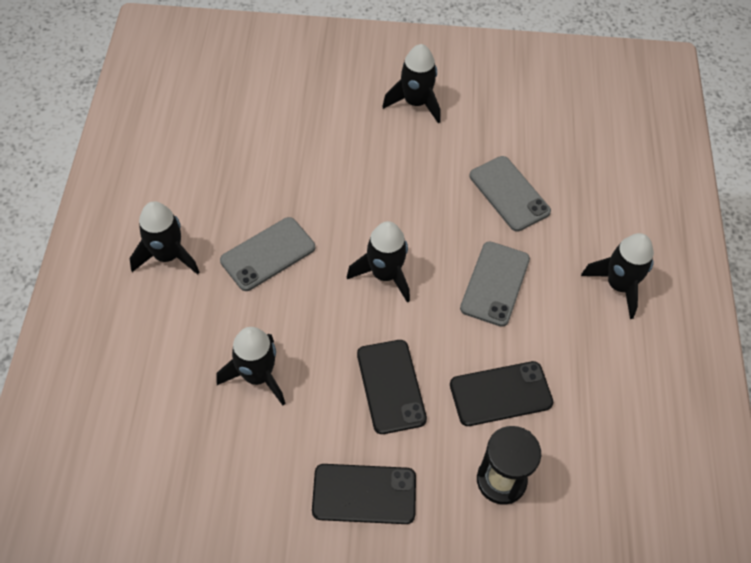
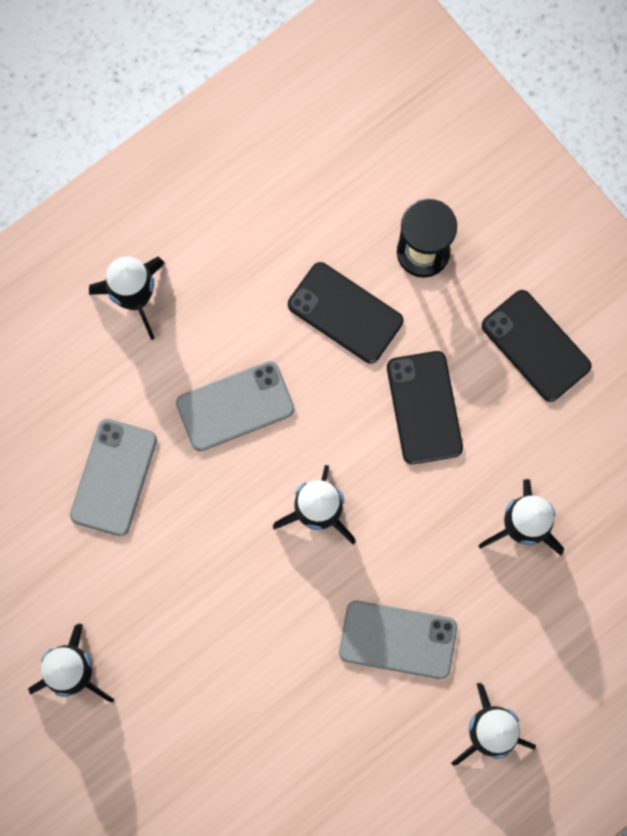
camera: 130 degrees left, 20 degrees up
black phone [357,340,427,434] -> black phone turned 45 degrees counterclockwise [387,351,463,465]

